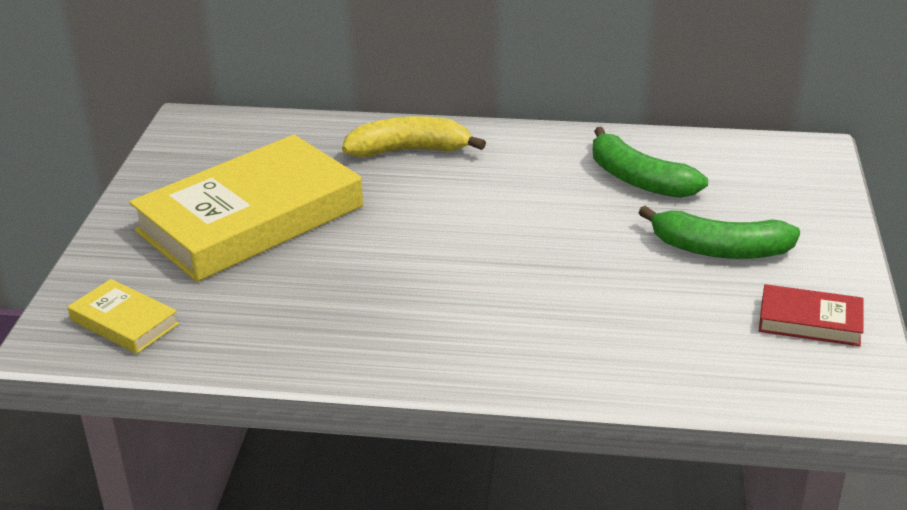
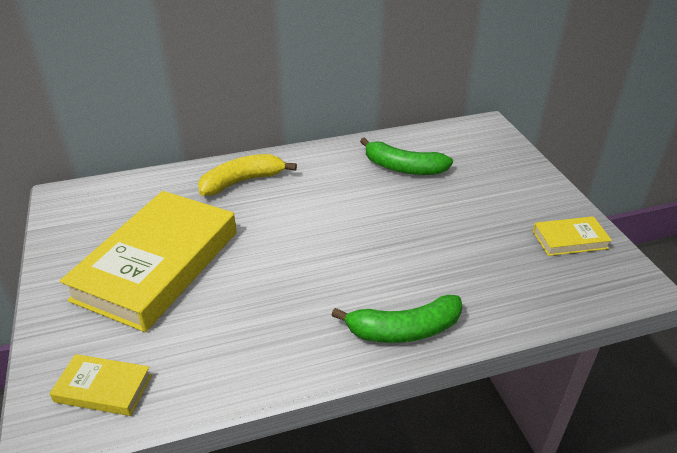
camera: 25 degrees left, 5 degrees up
green banana [638,206,800,259] -> green banana moved to [332,295,462,343]
red book [759,284,864,346] -> yellow book [533,216,612,256]

